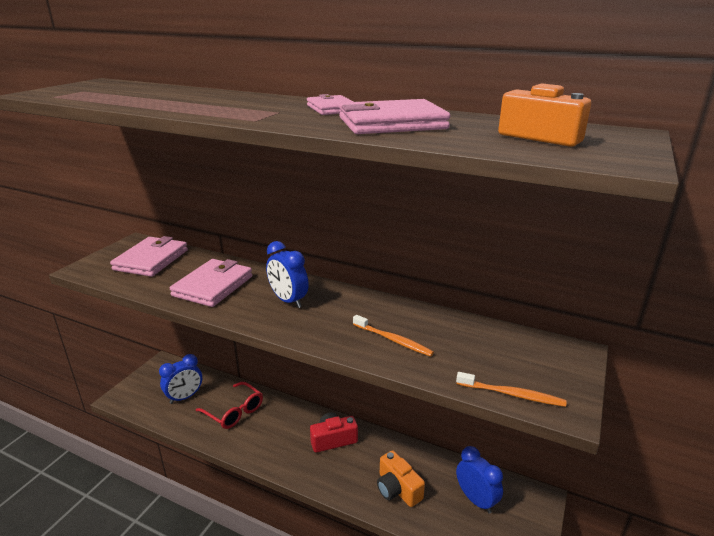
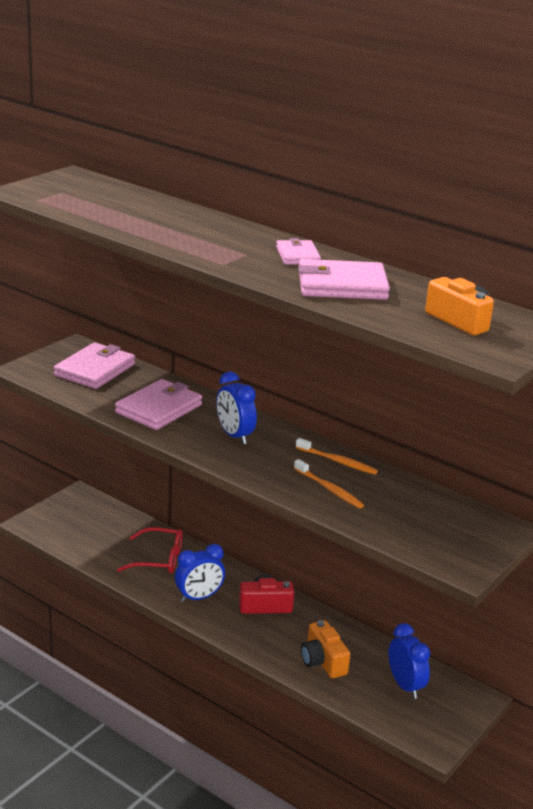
camera: 10 degrees right, 0 degrees up
blue clock [159,354,202,404] -> blue clock moved to [175,544,225,602]
red glasses [196,382,263,429] -> red glasses turned 45 degrees counterclockwise [117,527,182,574]
orange toothbrush [456,372,567,407] -> orange toothbrush moved to [296,438,378,475]

